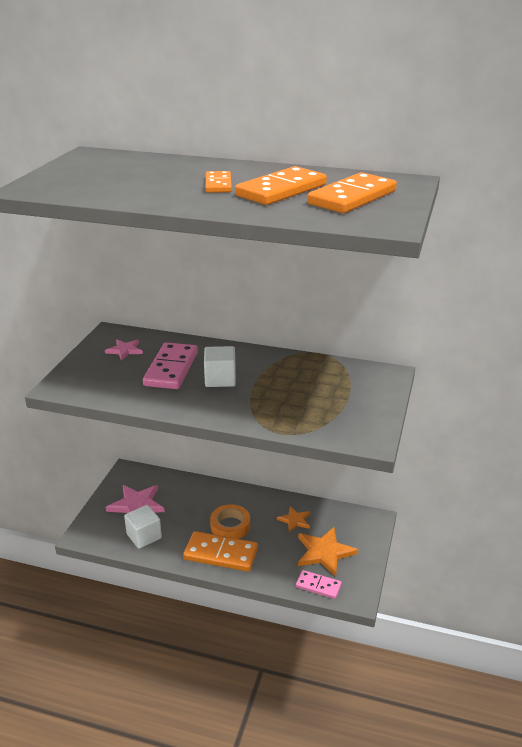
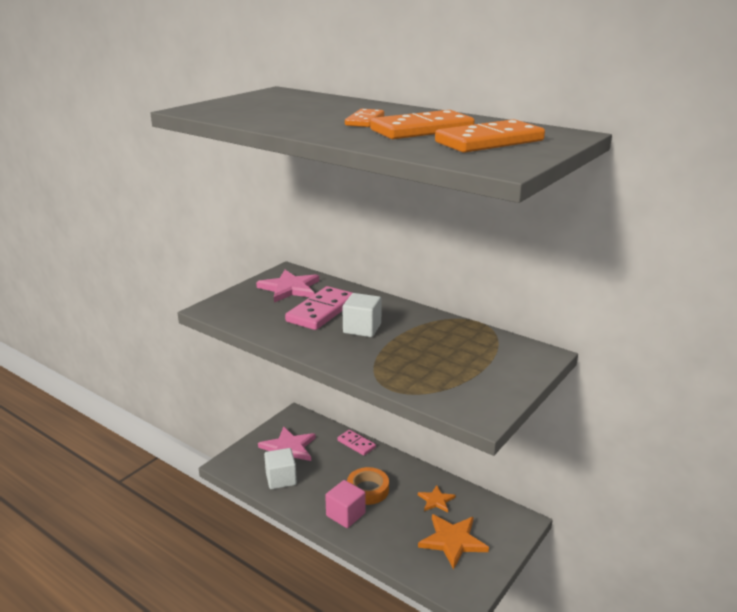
camera: 20 degrees right, 5 degrees down
pink star [105,339,143,361] -> pink star [256,270,319,302], size x1.71
orange domino [183,531,258,572] -> pink cube [325,480,366,528]
pink domino [296,570,342,599] -> pink domino moved to [337,430,376,456]

